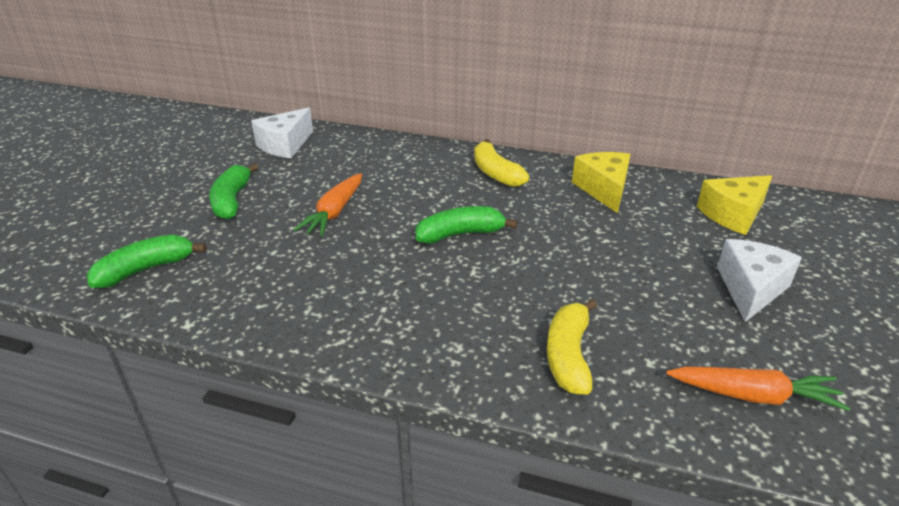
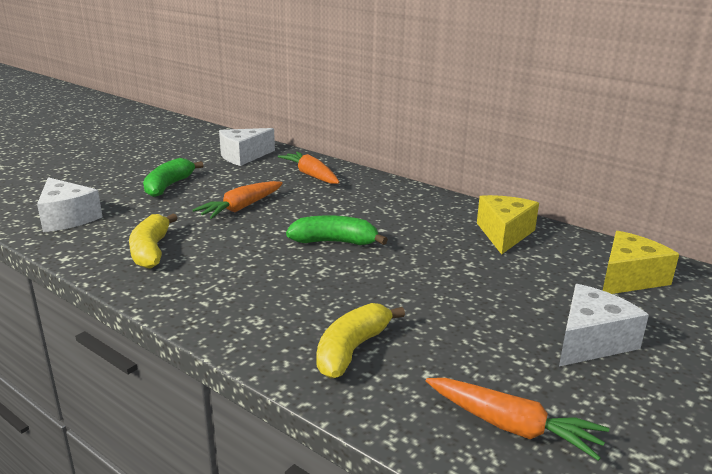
camera: 20 degrees right, 10 degrees down
green banana [87,234,206,288] -> white cheese [37,177,103,232]
yellow banana [474,139,529,187] -> yellow banana moved to [129,214,178,269]
yellow cheese [697,175,772,235] -> yellow cheese turned 150 degrees clockwise [603,231,679,294]
none -> orange carrot [278,152,340,184]

